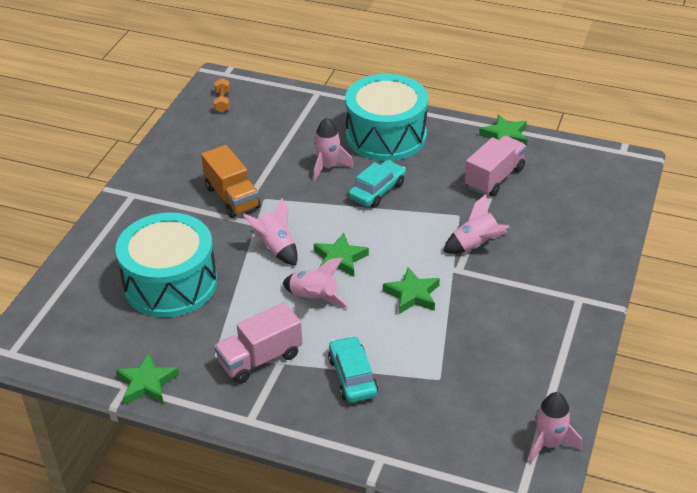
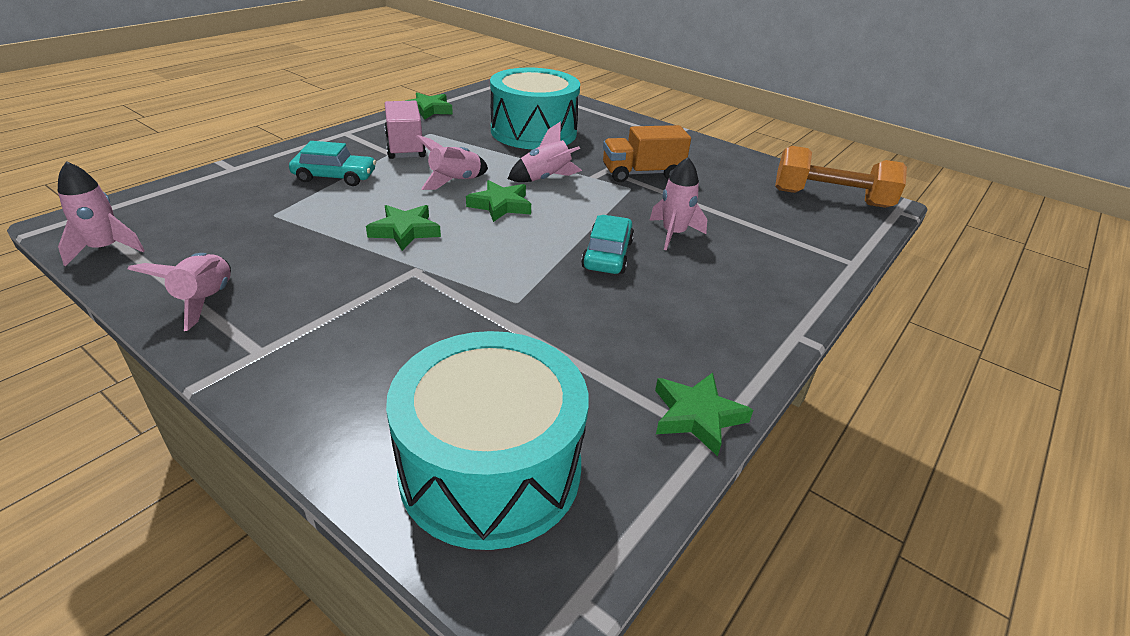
camera: 105 degrees right, 5 degrees down
orange dumbbell [214,78,230,113] -> orange dumbbell [775,146,907,208], size x2.24
turquoise drum [345,74,428,161] -> turquoise drum moved to [386,331,589,550]
turquoise car [349,160,406,207] -> turquoise car turned 135 degrees counterclockwise [581,215,634,274]
pink rocket [443,194,510,254] -> pink rocket moved to [128,253,231,331]
pink truck [465,136,526,196] -> none

